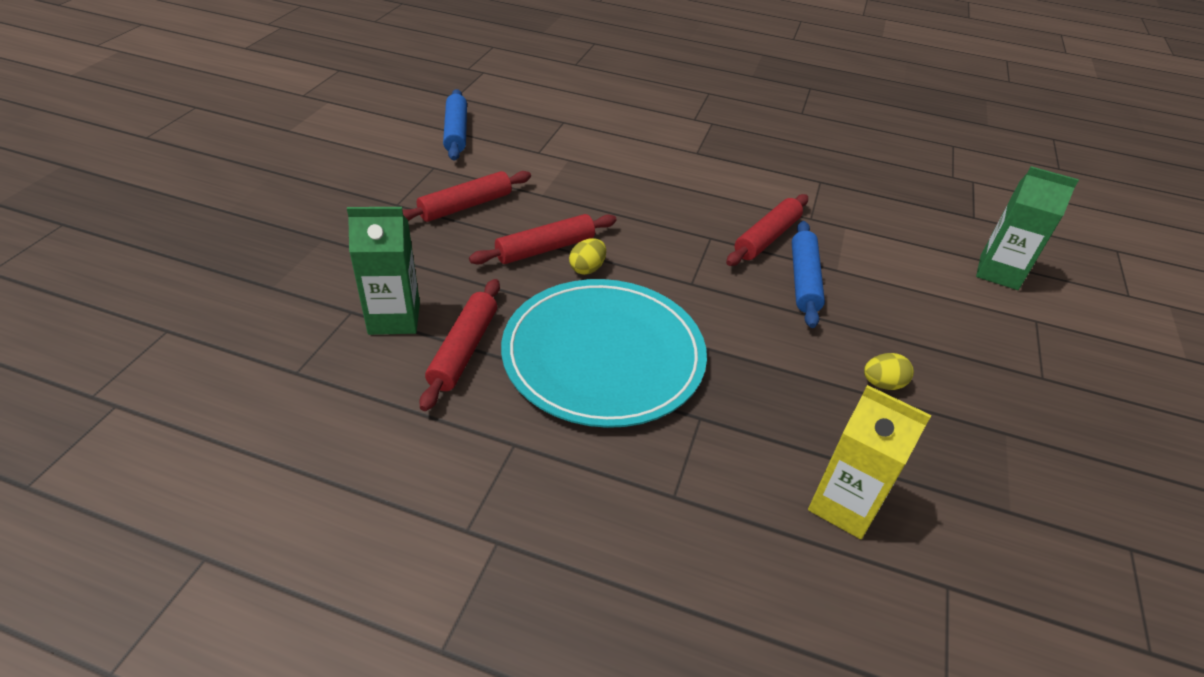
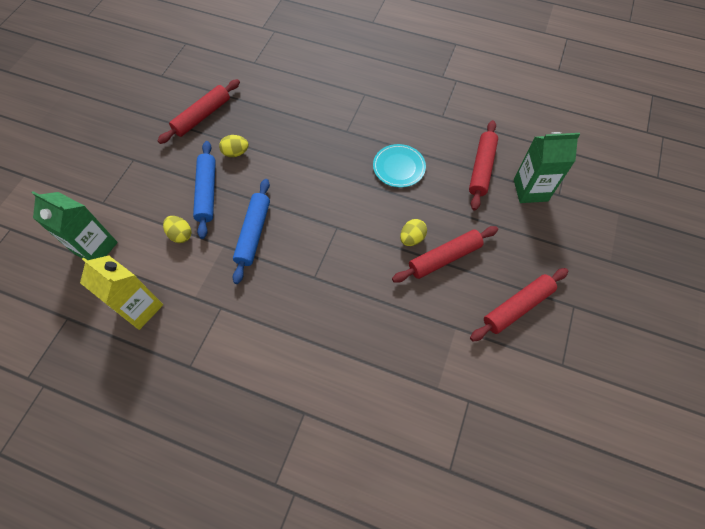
camera: 175 degrees left, 20 degrees up
blue rolling pin [443,89,467,160] -> blue rolling pin moved to [193,141,216,239]
turquoise plate [501,279,707,428] -> turquoise plate [373,144,426,188], size x0.44
red rolling pin [726,194,808,266] -> red rolling pin moved to [157,79,240,144]
yellow carton [808,385,931,539] -> yellow carton moved to [80,256,163,330]
none -> yellow egg [163,216,191,243]

